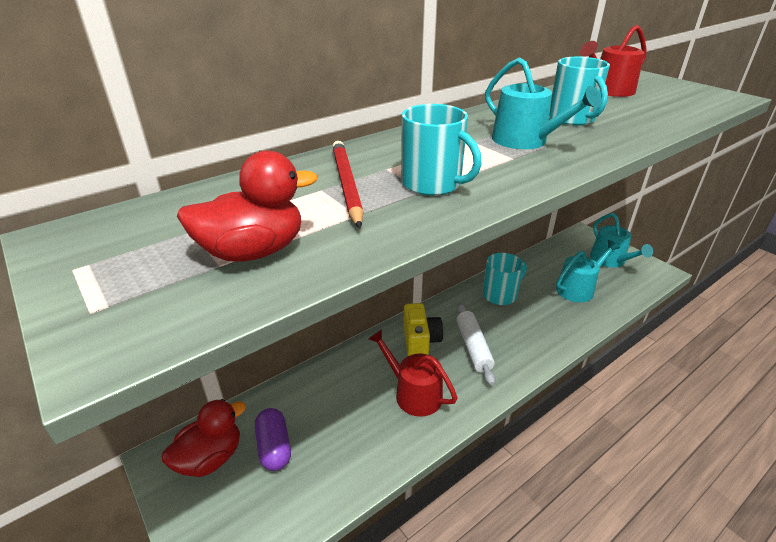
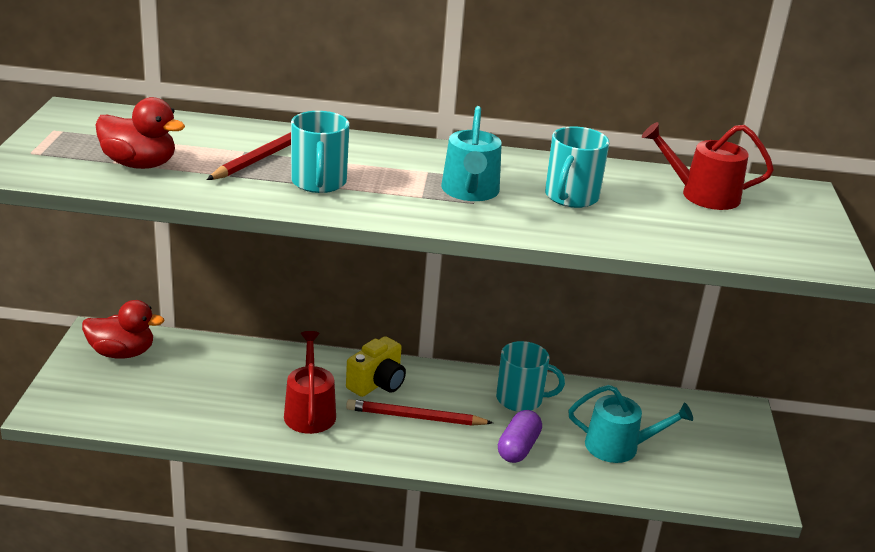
camera: 40 degrees right, 5 degrees down
purple capsule [255,408,291,471] -> purple capsule moved to [498,410,542,463]
white rolling pin [456,303,495,385] -> red pencil [346,399,493,426]
turquoise watering can [590,213,653,268] -> none

